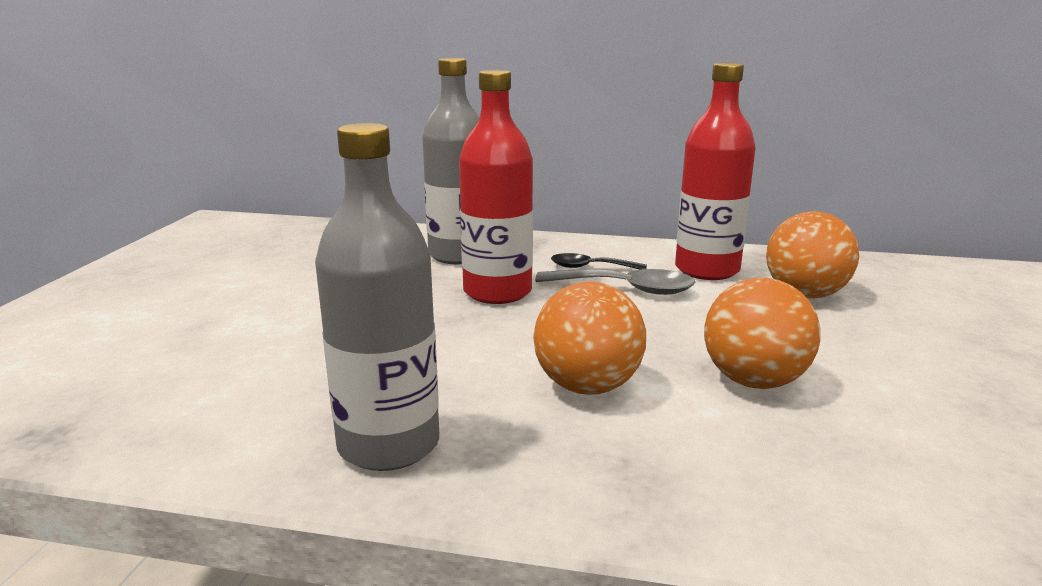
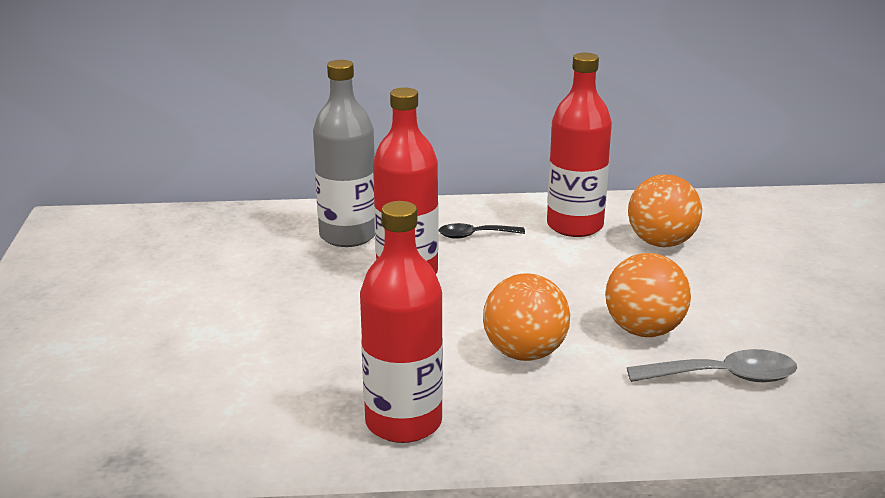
camera: 15 degrees left, 5 degrees up
grey bottle [315,123,439,471] -> red bottle [360,201,443,443]
grey spoon [535,269,695,295] -> grey spoon moved to [627,349,797,382]

